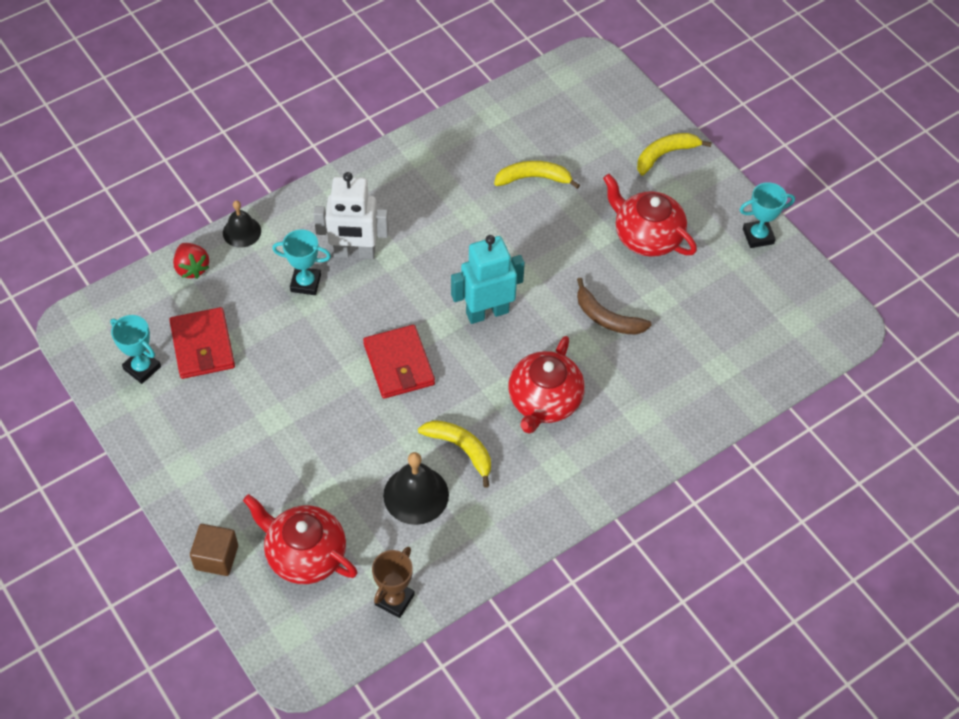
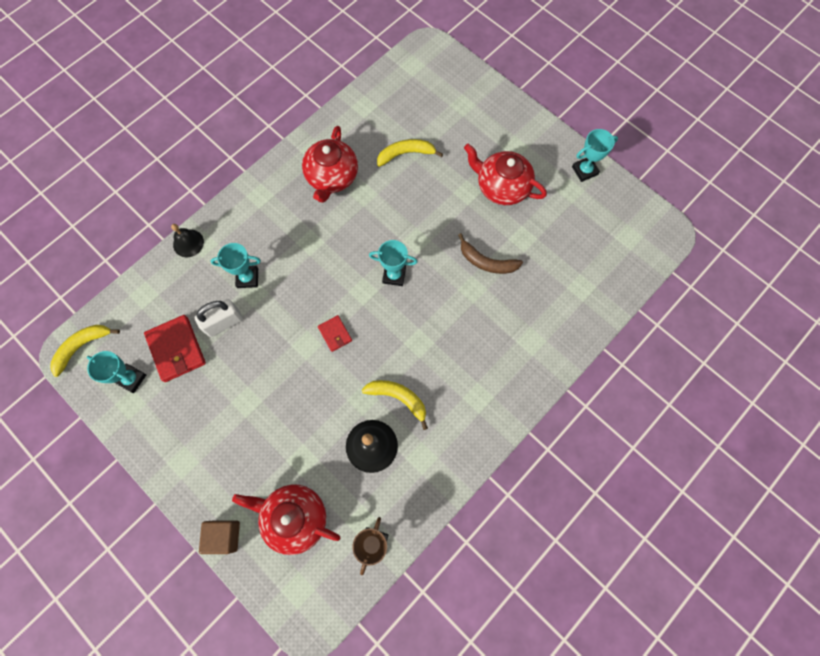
camera: 10 degrees left, 15 degrees up
red strawberry [173,243,209,279] -> none
white robot [313,172,389,259] -> none
red wallet [363,325,435,399] -> red wallet [318,315,352,352], size x0.54
turquoise robot [451,235,525,324] -> turquoise trophy [369,240,418,286]
red teapot [508,336,585,434] -> red teapot moved to [302,126,358,203]
yellow banana [637,133,712,175] -> yellow banana moved to [51,325,120,377]
none -> white padlock [194,299,243,337]

